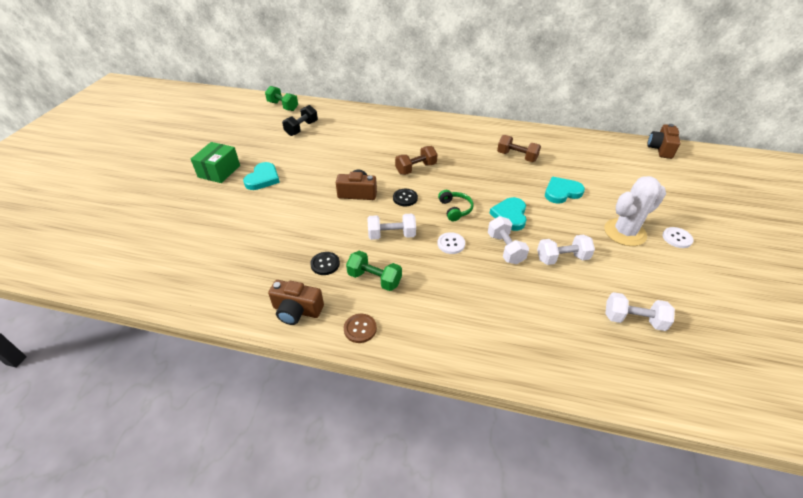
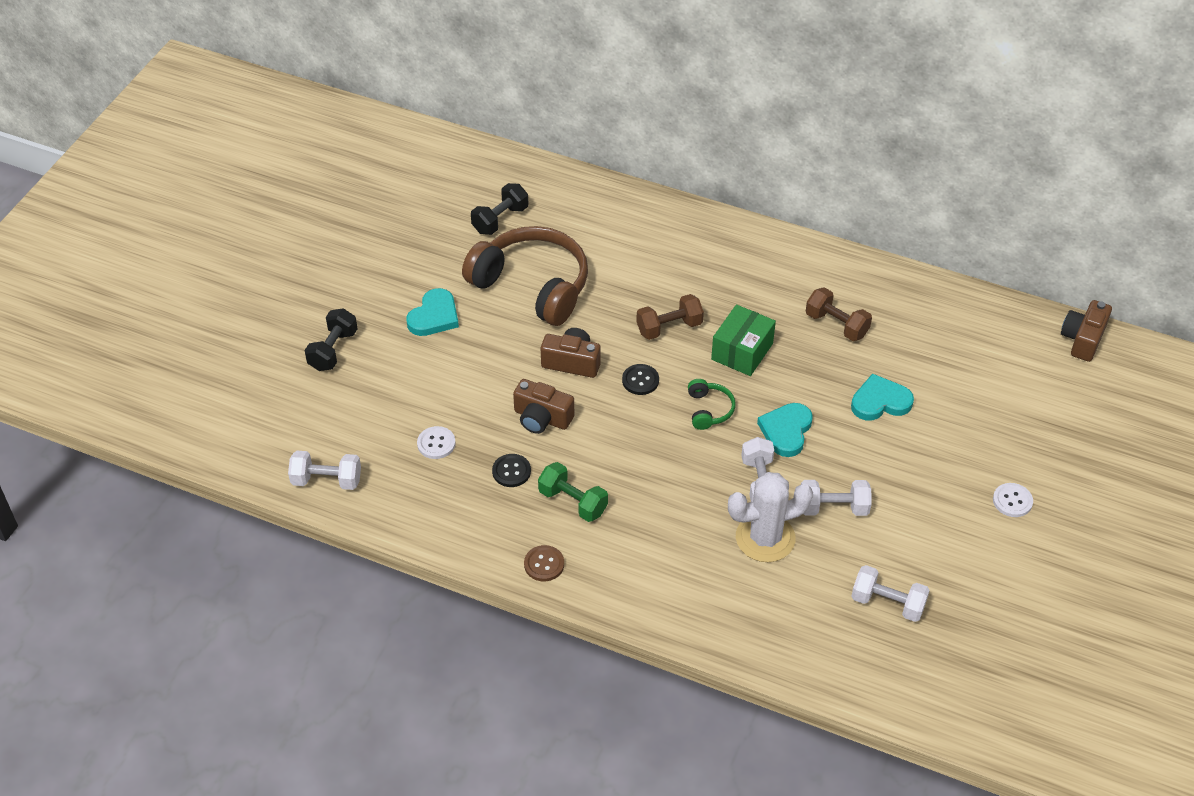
camera: 10 degrees right, 5 degrees up
green box [191,142,240,183] -> green box moved to [711,304,776,376]
green dumbbell [265,86,298,111] -> none
brown camera [268,280,324,325] -> brown camera moved to [513,379,574,434]
white dumbbell [367,214,416,240] -> white dumbbell moved to [288,451,361,490]
white button [437,232,465,254] -> white button moved to [417,426,455,459]
white cactus [604,176,666,246] -> white cactus moved to [728,472,813,562]
none -> black dumbbell [305,308,358,371]
none -> brown headphones [462,226,588,326]

